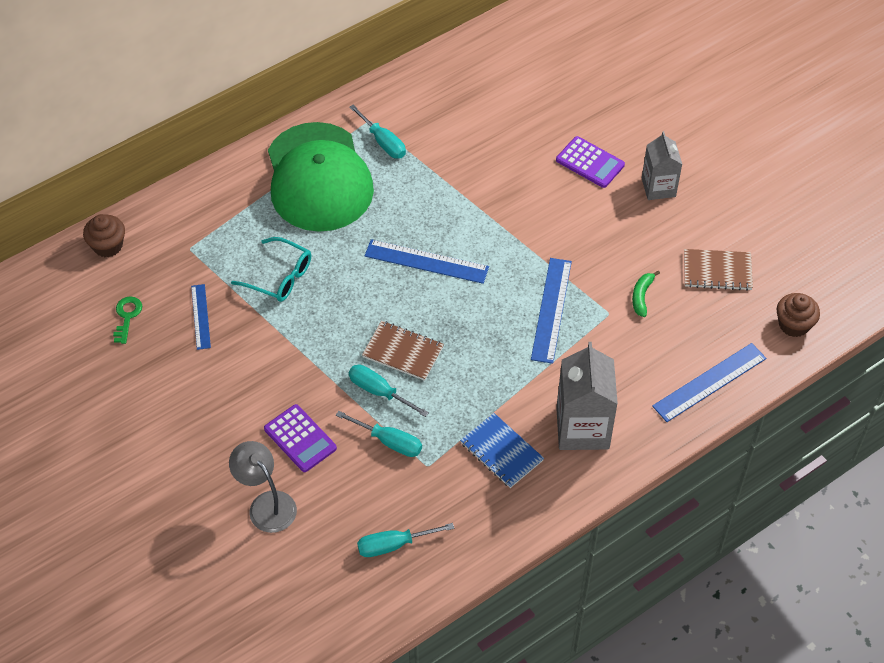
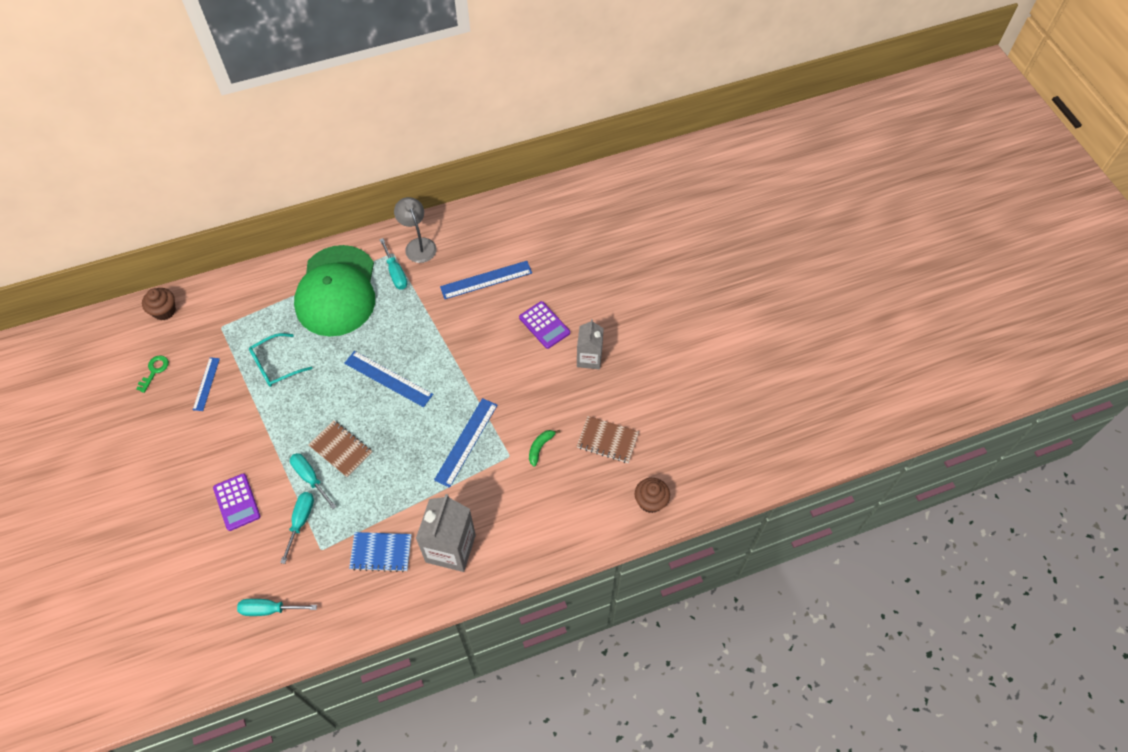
camera: 15 degrees right, 5 degrees up
grey lamp [229,441,297,533] -> grey lamp moved to [394,197,437,263]
turquoise glasses [231,237,311,302] -> turquoise glasses turned 105 degrees clockwise [249,333,313,387]
turquoise screwdriver [336,411,422,457] -> turquoise screwdriver turned 120 degrees counterclockwise [280,492,314,564]
blue notebook [460,413,544,488] -> blue notebook turned 60 degrees counterclockwise [349,532,412,572]
blue ruler [652,343,766,422] -> blue ruler moved to [440,261,532,299]

